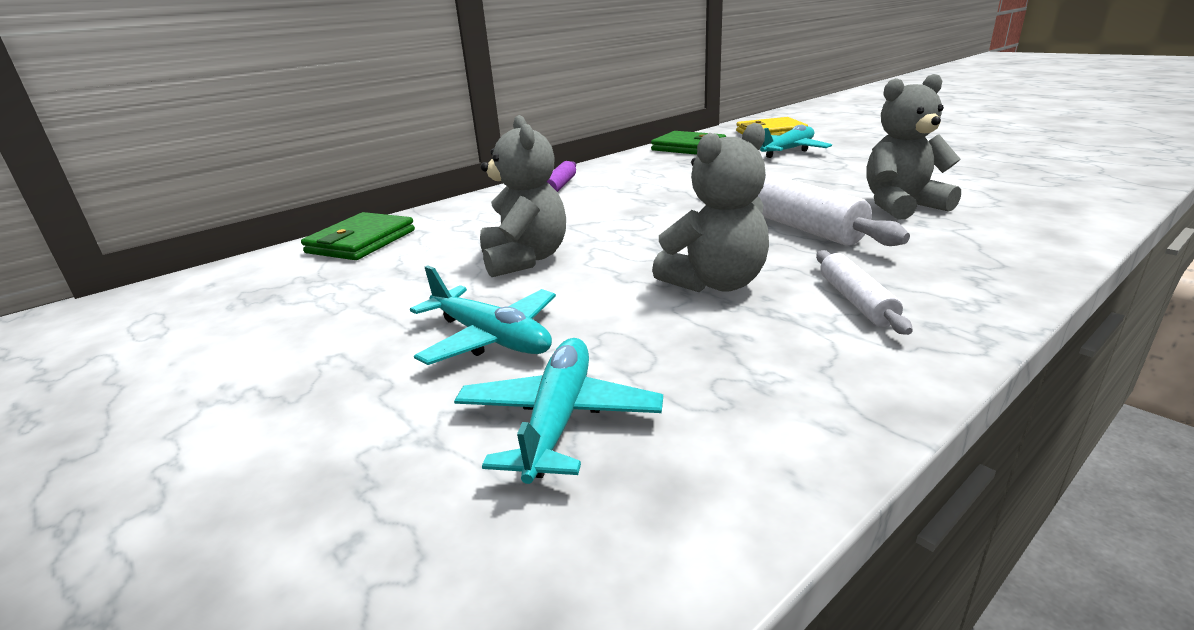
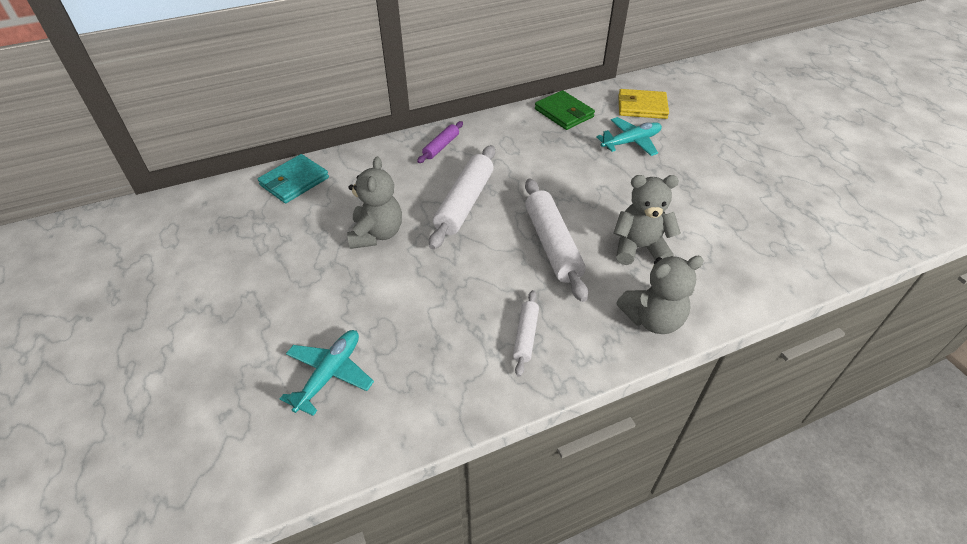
camera: 15 degrees right, 20 degrees up
green wallet [301,212,415,260] -> turquoise wallet [258,154,329,203]
turquoise plane [410,265,556,365] -> none
grey teddy bear [652,123,769,292] -> grey teddy bear moved to [616,256,704,334]
none -> white rolling pin [429,145,495,250]

